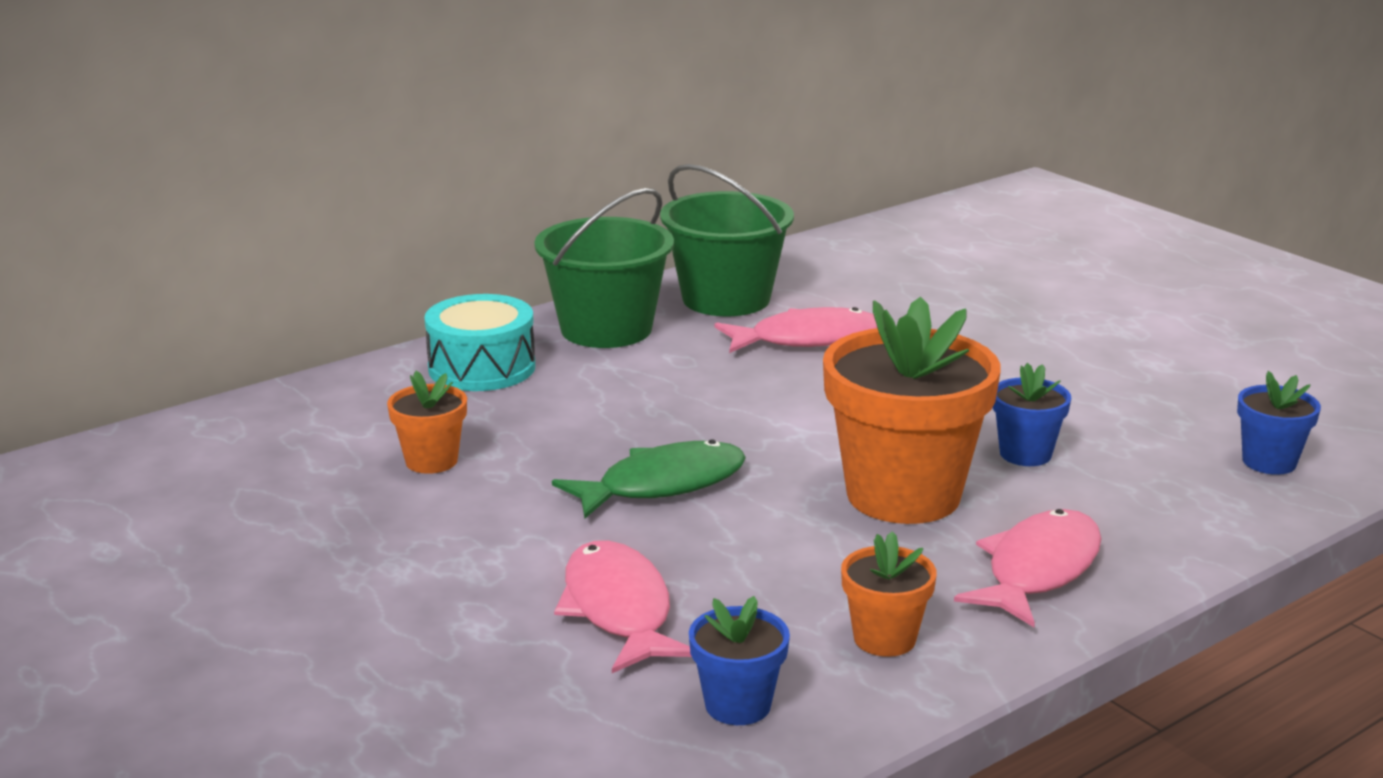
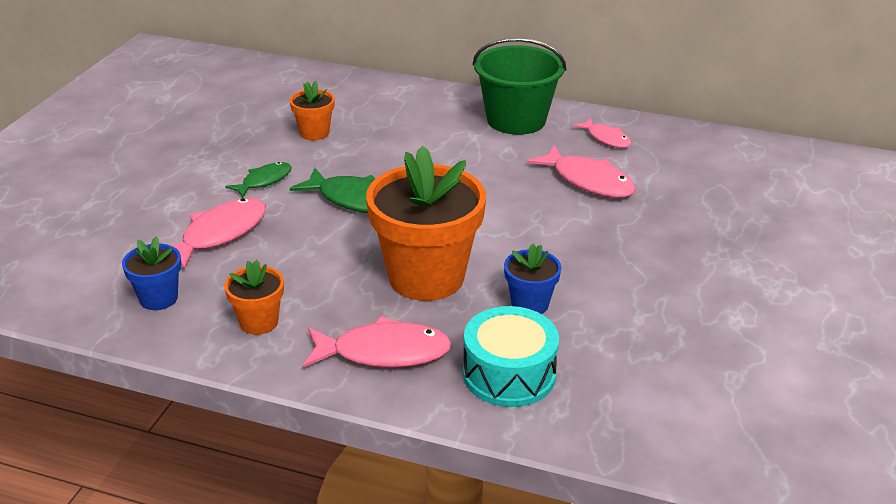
camera: 55 degrees right, 10 degrees up
turquoise drum [424,294,535,391] -> turquoise drum moved to [463,306,559,407]
green bucket [660,164,794,316] -> pink fish [573,118,631,148]
blue flower pot [1237,371,1321,475] -> none
none -> green fish [225,162,292,198]

